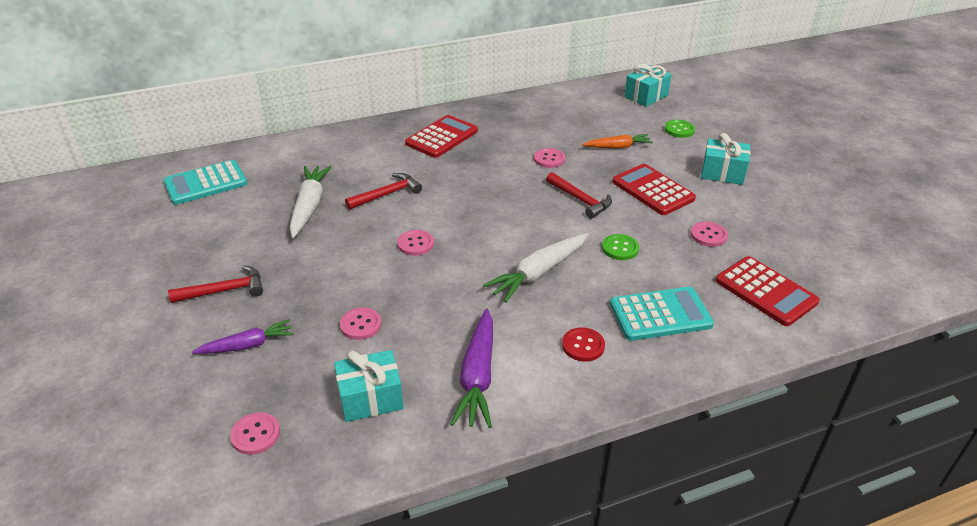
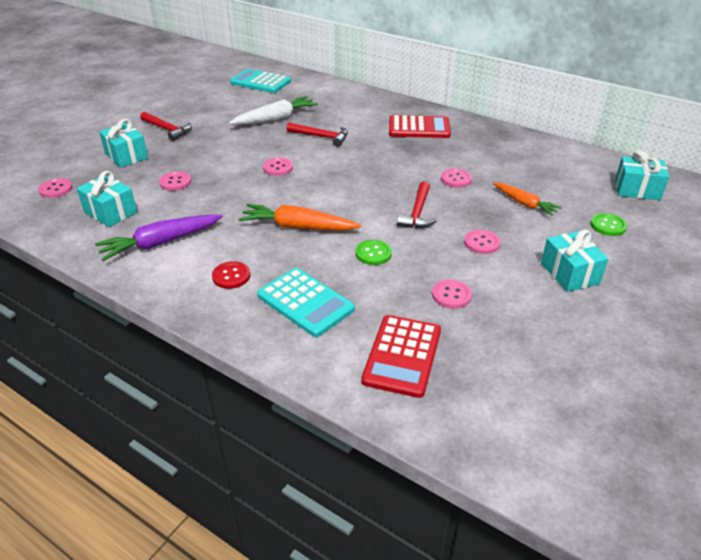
camera: 55 degrees right, 0 degrees up
purple carrot [192,319,294,354] -> turquoise gift [99,119,148,168]
white carrot [483,233,588,302] -> orange carrot [238,204,361,230]
red calculator [612,164,696,215] -> pink button [464,230,500,254]

